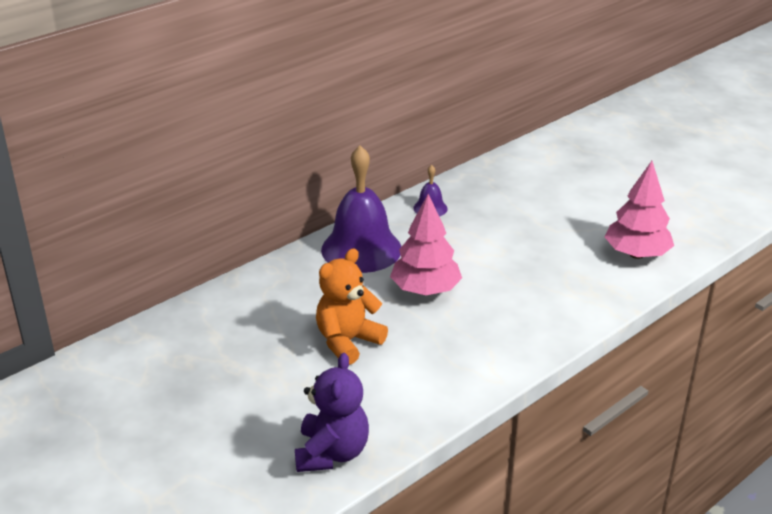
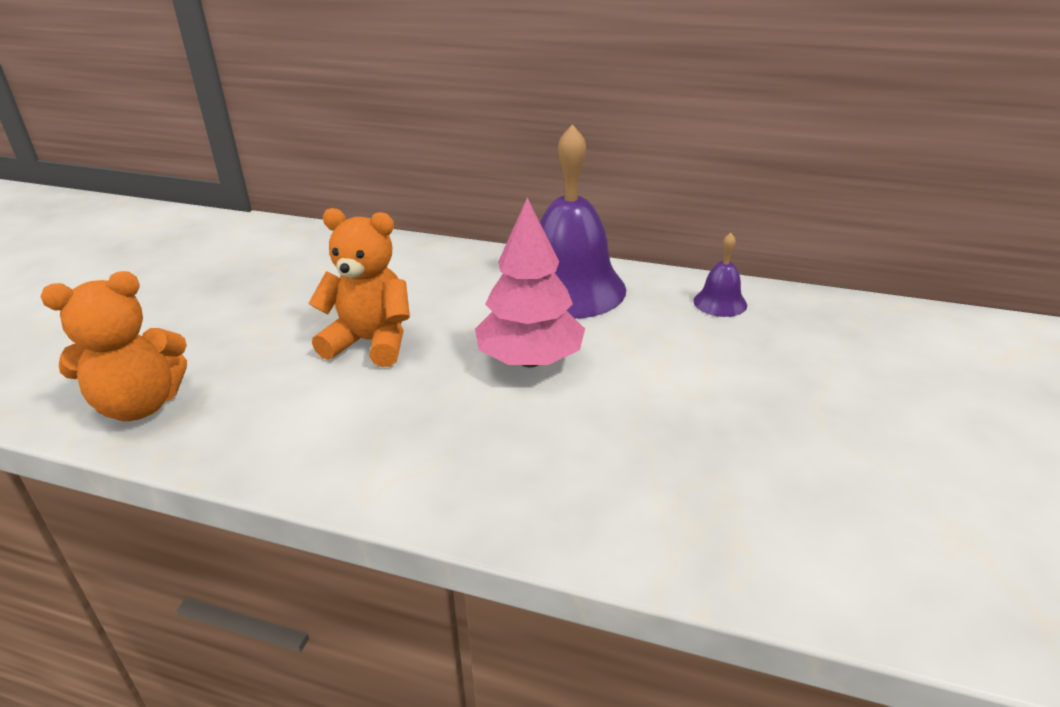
camera: 60 degrees right, 0 degrees up
purple teddy bear [295,353,369,472] -> orange teddy bear [41,271,187,421]
pink tree [605,161,674,259] -> none

